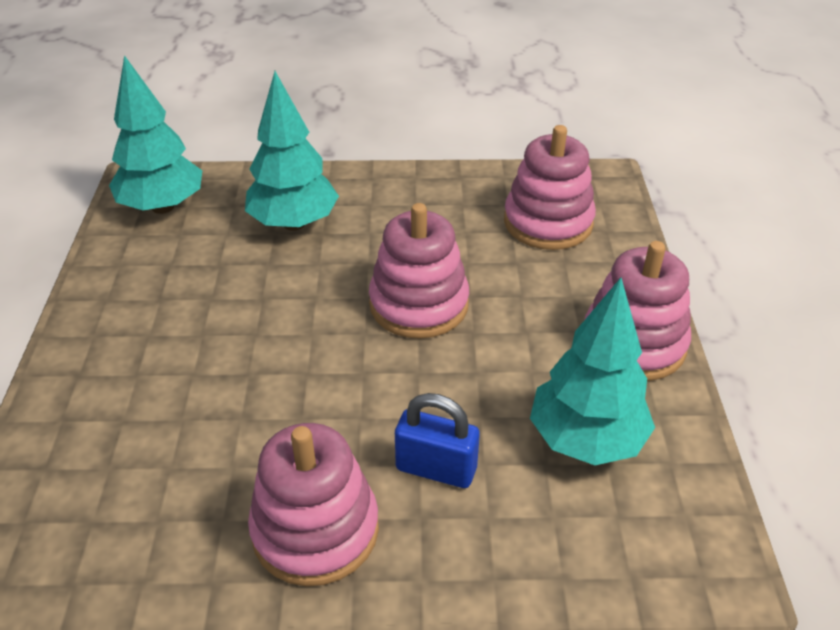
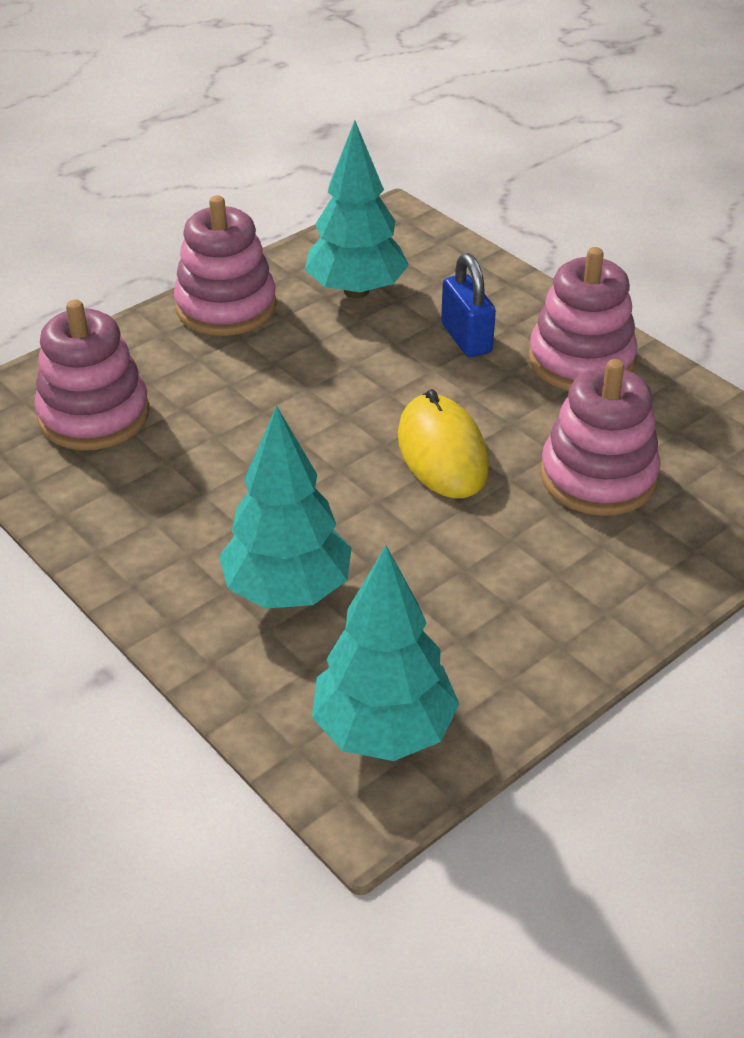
camera: 130 degrees left, 0 degrees up
pink stacking toy [369,203,469,339] -> pink stacking toy moved to [540,359,661,516]
none -> yellow mouse [398,389,489,498]

